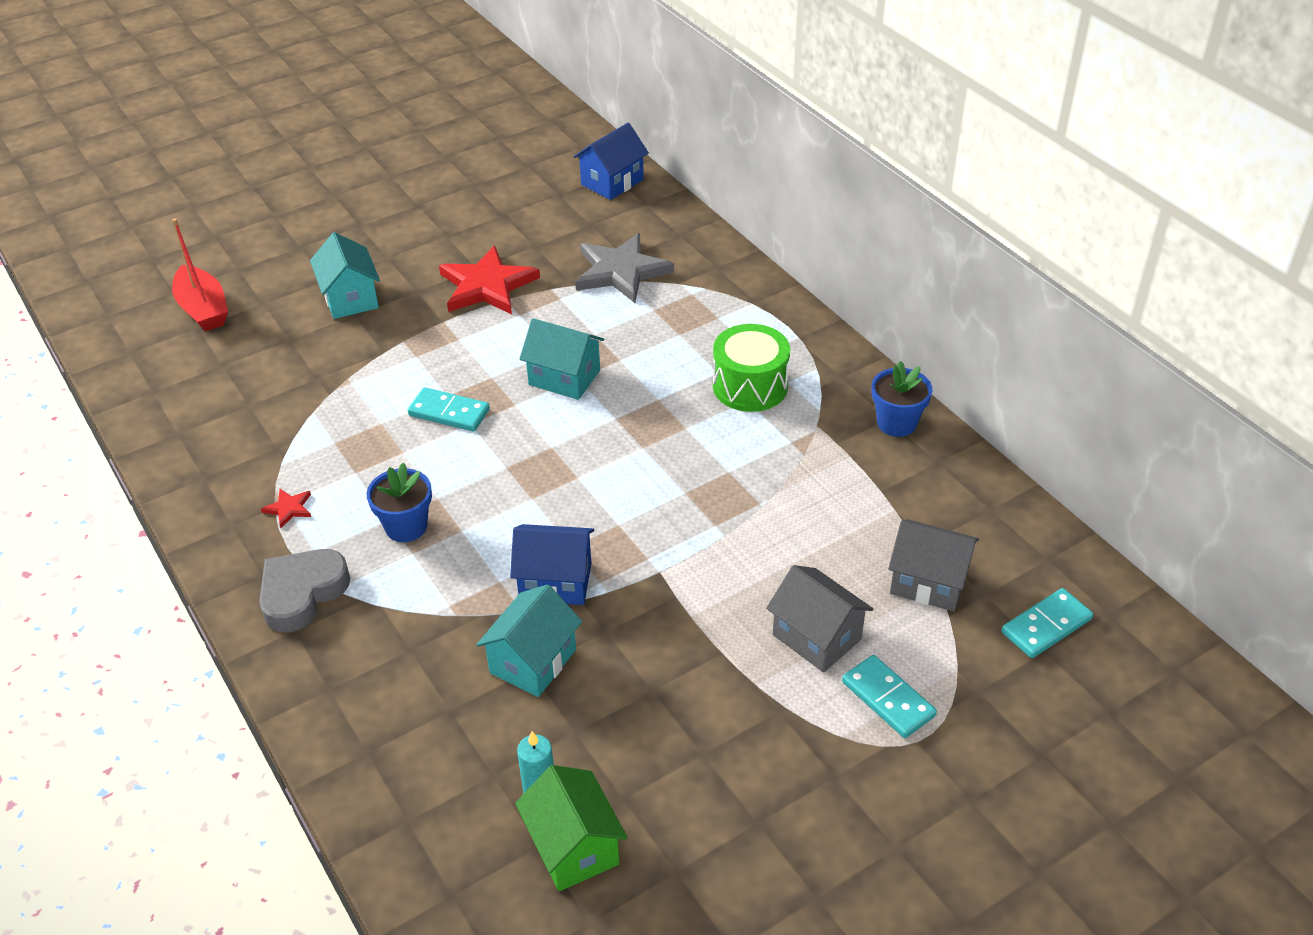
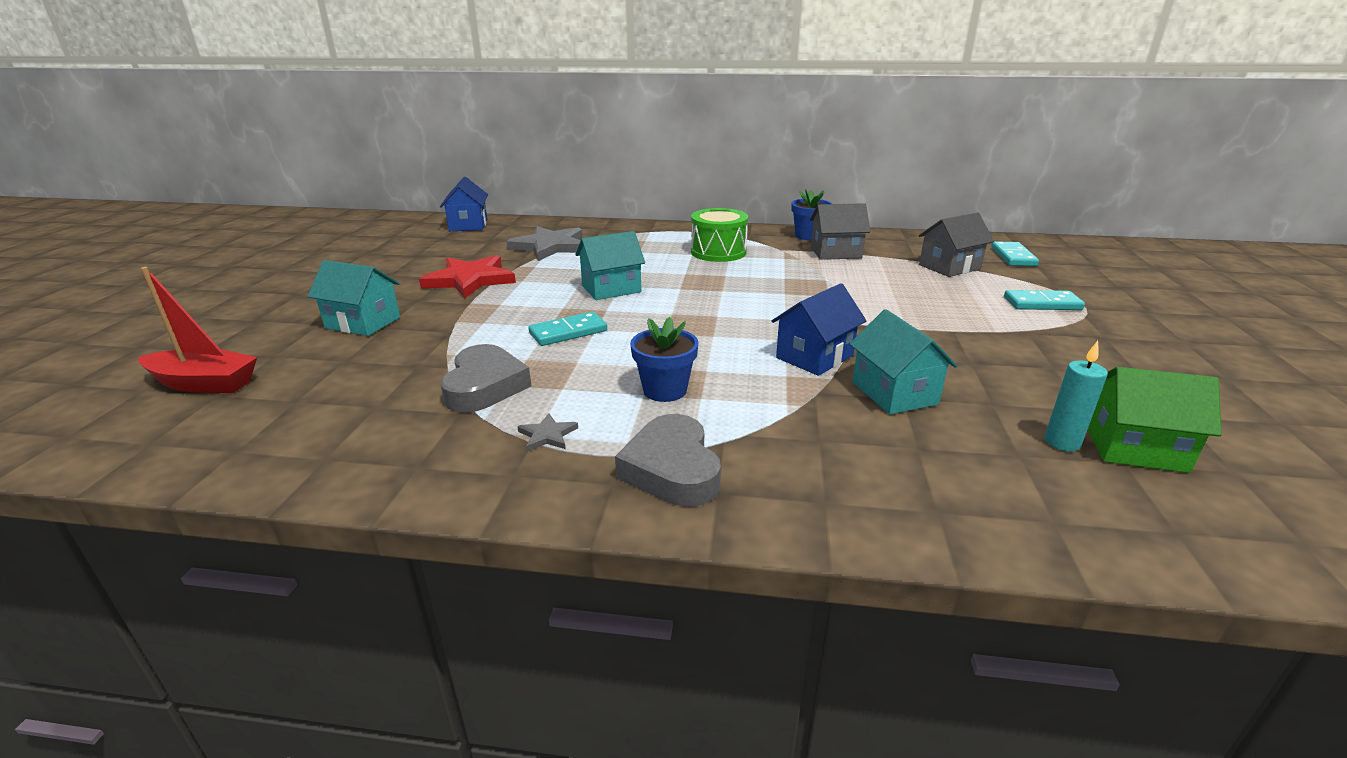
camera: 50 degrees left, 15 degrees down
red star [261,489,311,528] -> grey star [517,413,578,451]
grey house [766,565,873,672] -> grey house moved to [810,203,870,260]
none -> grey heart [440,344,531,413]

